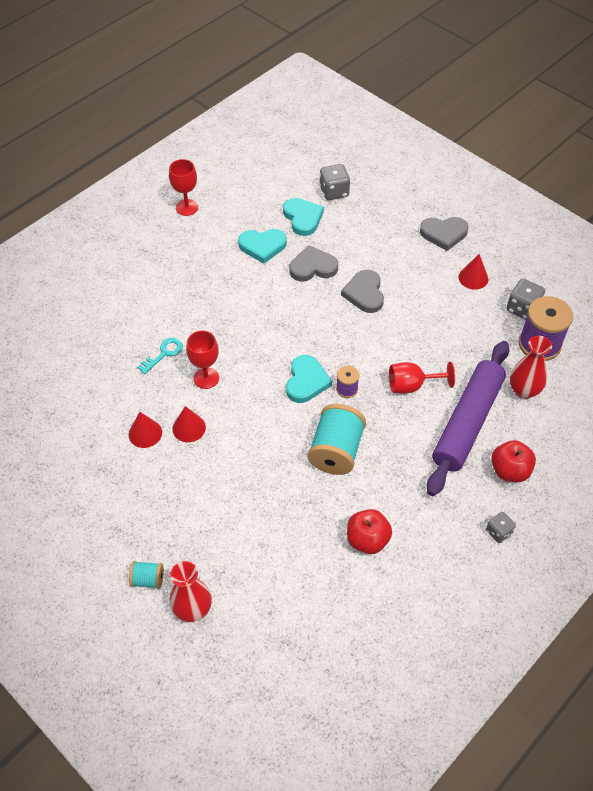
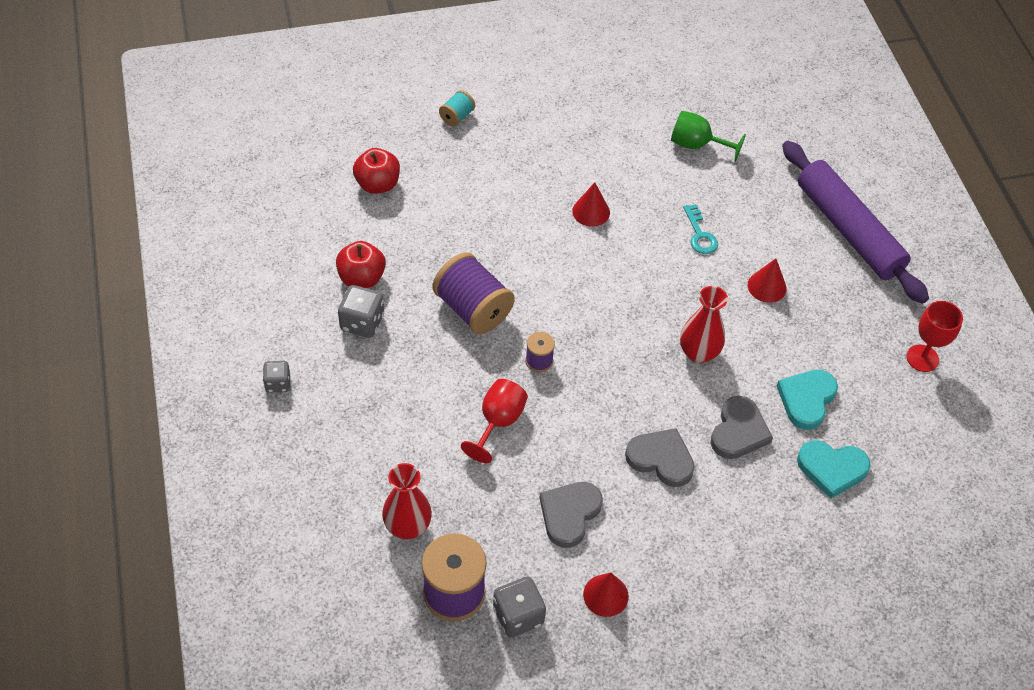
camera: 120 degrees right, 0 degrees up
red cone [129,412,162,448] -> red cone moved to [748,259,787,303]
red vase [170,561,212,622] -> red vase moved to [680,286,728,363]
red goblet [186,331,219,389] -> none
turquoise heart [286,355,332,403] -> none
turquoise spool [308,404,366,475] -> purple spool [432,252,515,334]
grey dice [319,164,350,200] -> grey dice moved to [338,285,384,338]
grey heart [420,217,469,251] -> grey heart moved to [539,482,603,548]
purple rolling pin [427,341,510,496] -> purple rolling pin moved to [782,141,929,304]
red apple [491,440,536,482] -> red apple moved to [353,148,400,194]
none -> green goblet [671,111,746,162]

